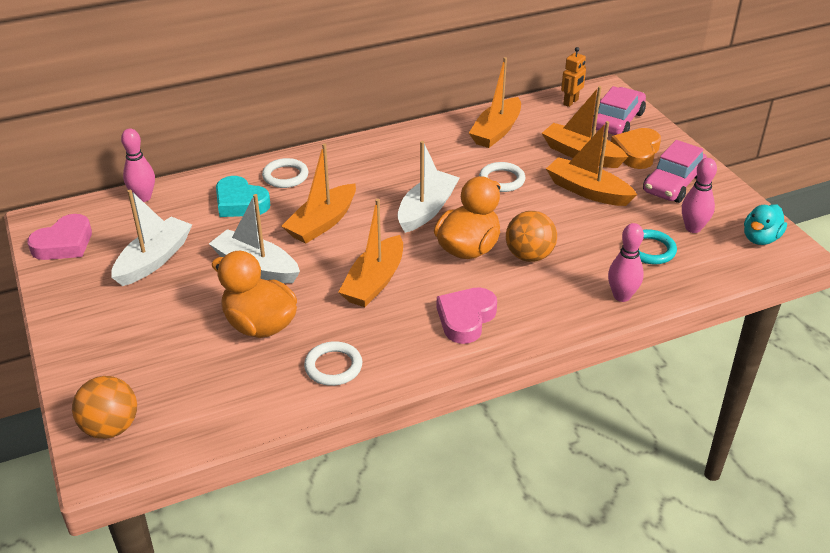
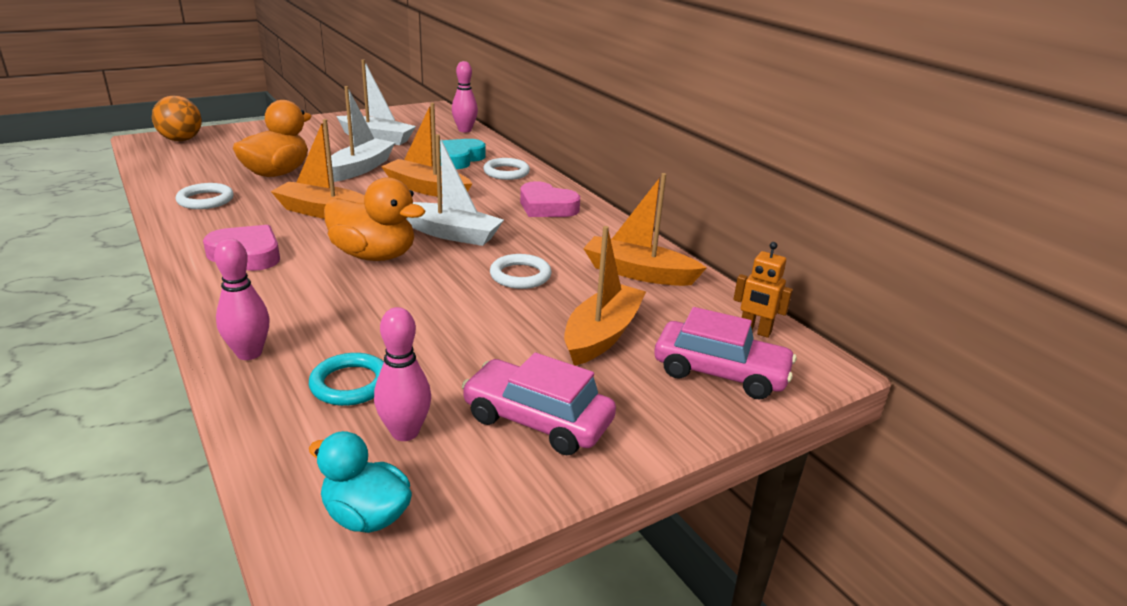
camera: 80 degrees right, 10 degrees down
pink heart [27,214,92,260] -> pink heart moved to [520,181,580,217]
orange ball [506,211,557,262] -> none
orange boat [546,121,637,206] -> none
orange heart [611,128,661,169] -> none

